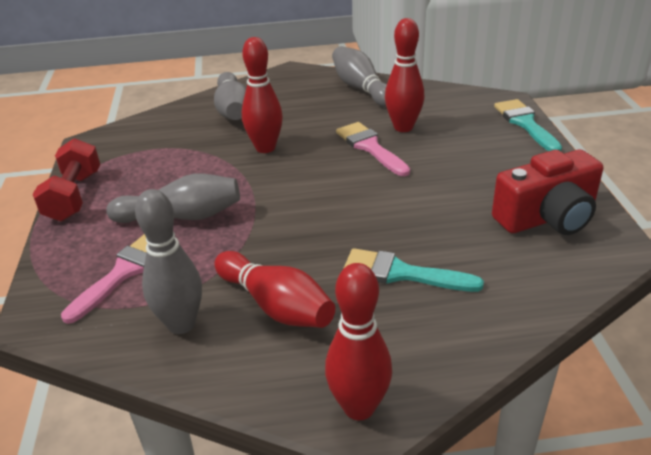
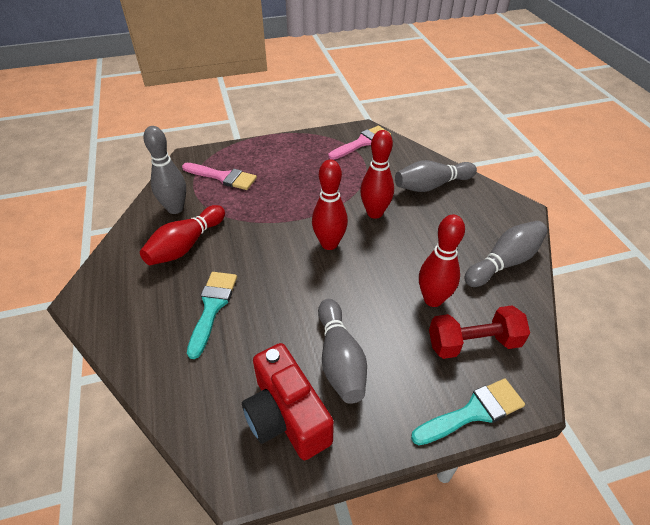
camera: 80 degrees right, 10 degrees up
red dumbbell [33,138,100,221] -> red dumbbell moved to [429,305,530,359]
grey bowling pin [106,173,240,223] -> grey bowling pin moved to [318,299,367,404]
red bowling pin [325,263,392,420] -> red bowling pin moved to [312,160,348,250]
pink brush [336,122,410,176] -> pink brush moved to [328,126,391,160]

